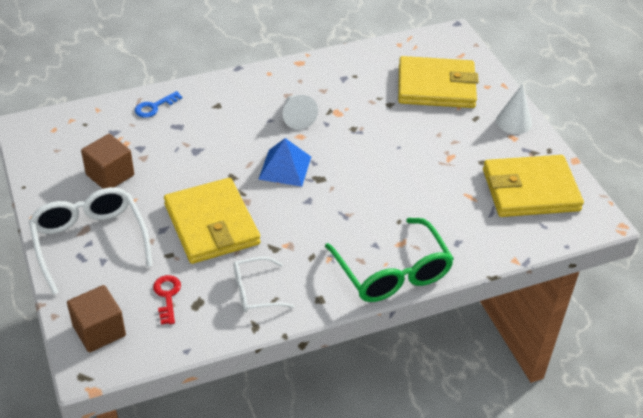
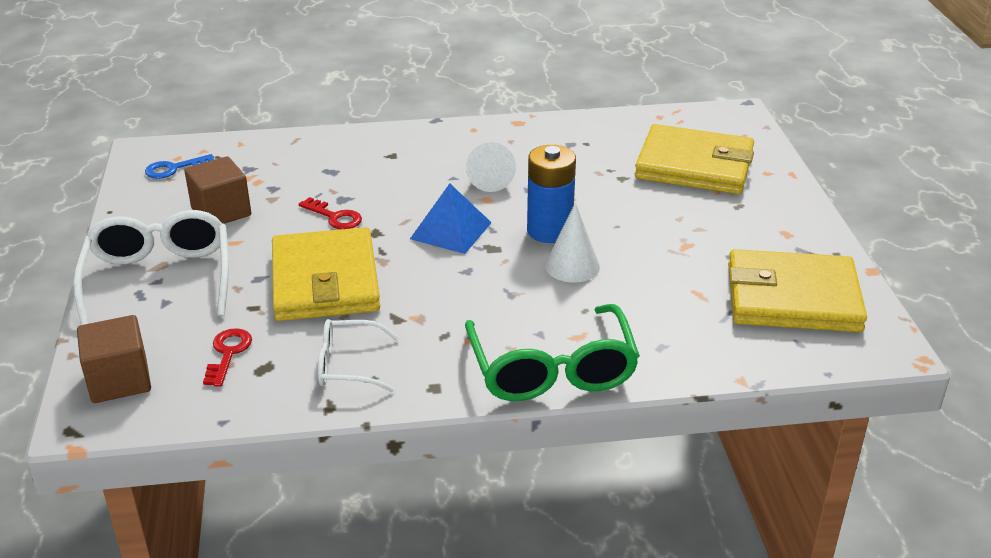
camera: 15 degrees right, 10 degrees down
blue key [135,91,182,118] -> blue key moved to [145,154,214,179]
white cone [496,84,532,134] -> white cone moved to [545,203,600,283]
none -> red key [298,197,362,229]
none -> blue battery [527,145,576,243]

